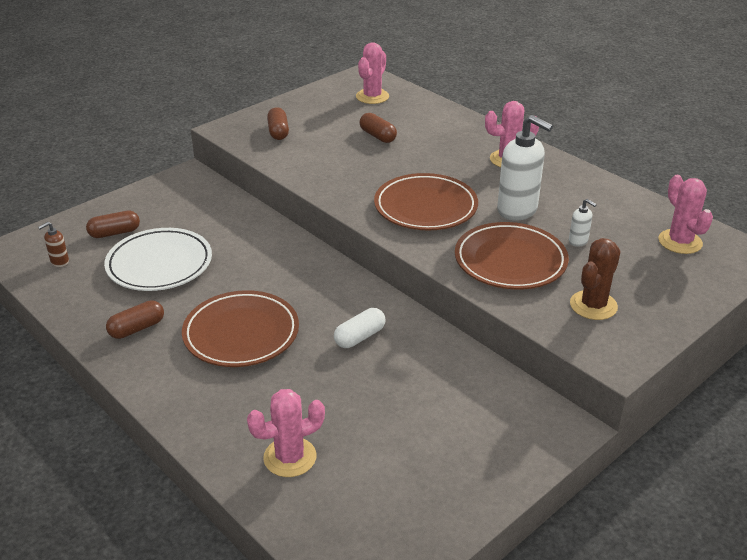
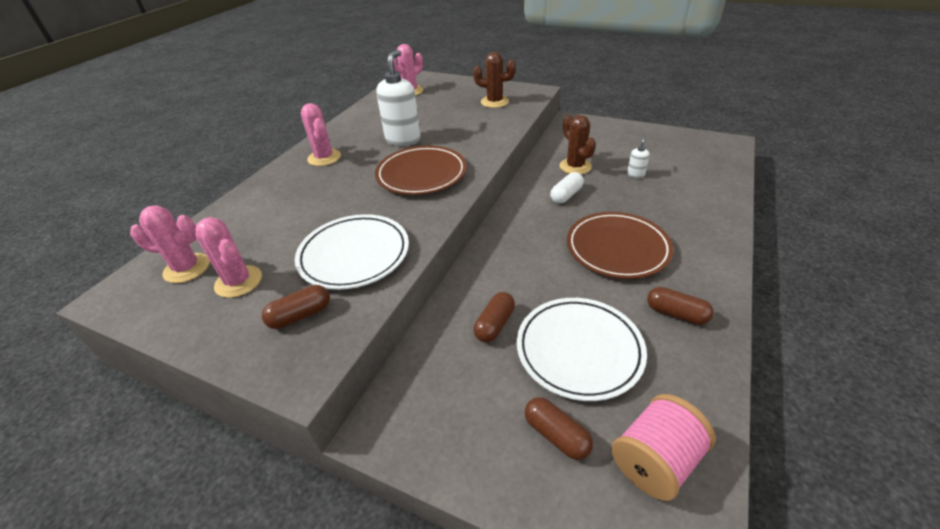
camera: 110 degrees left, 5 degrees up
brown soap dispenser [38,222,69,267] -> pink spool [611,394,716,501]
pink cactus [247,389,325,477] -> pink cactus moved to [195,217,262,298]
white capsule [334,308,385,348] -> white capsule turned 75 degrees counterclockwise [550,172,584,203]
brown capsule [359,113,397,143] -> brown capsule moved to [474,292,515,342]
brown plate [455,222,569,290] -> none
white soap dispenser [569,199,597,247] -> white soap dispenser moved to [627,136,650,178]
none -> white plate [295,214,409,290]
none -> brown cactus [559,115,596,174]

